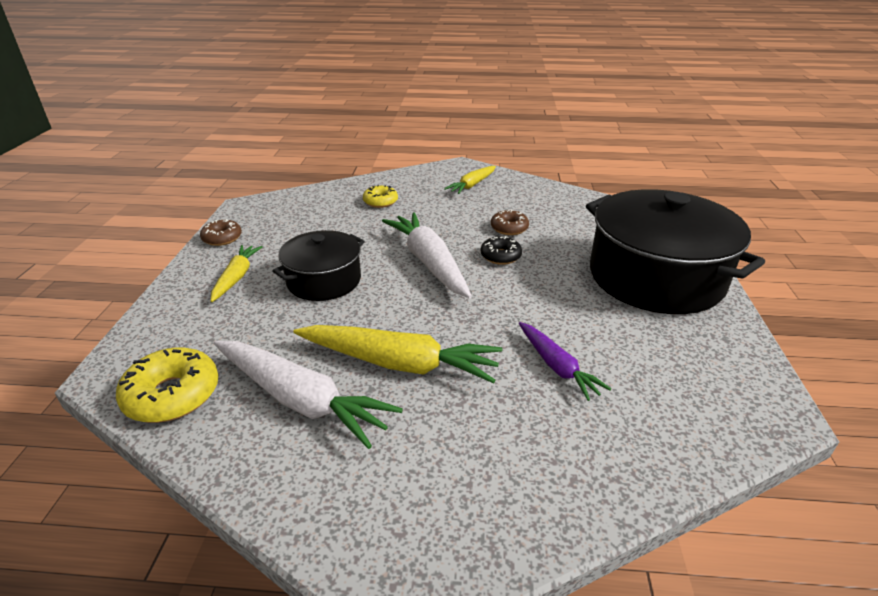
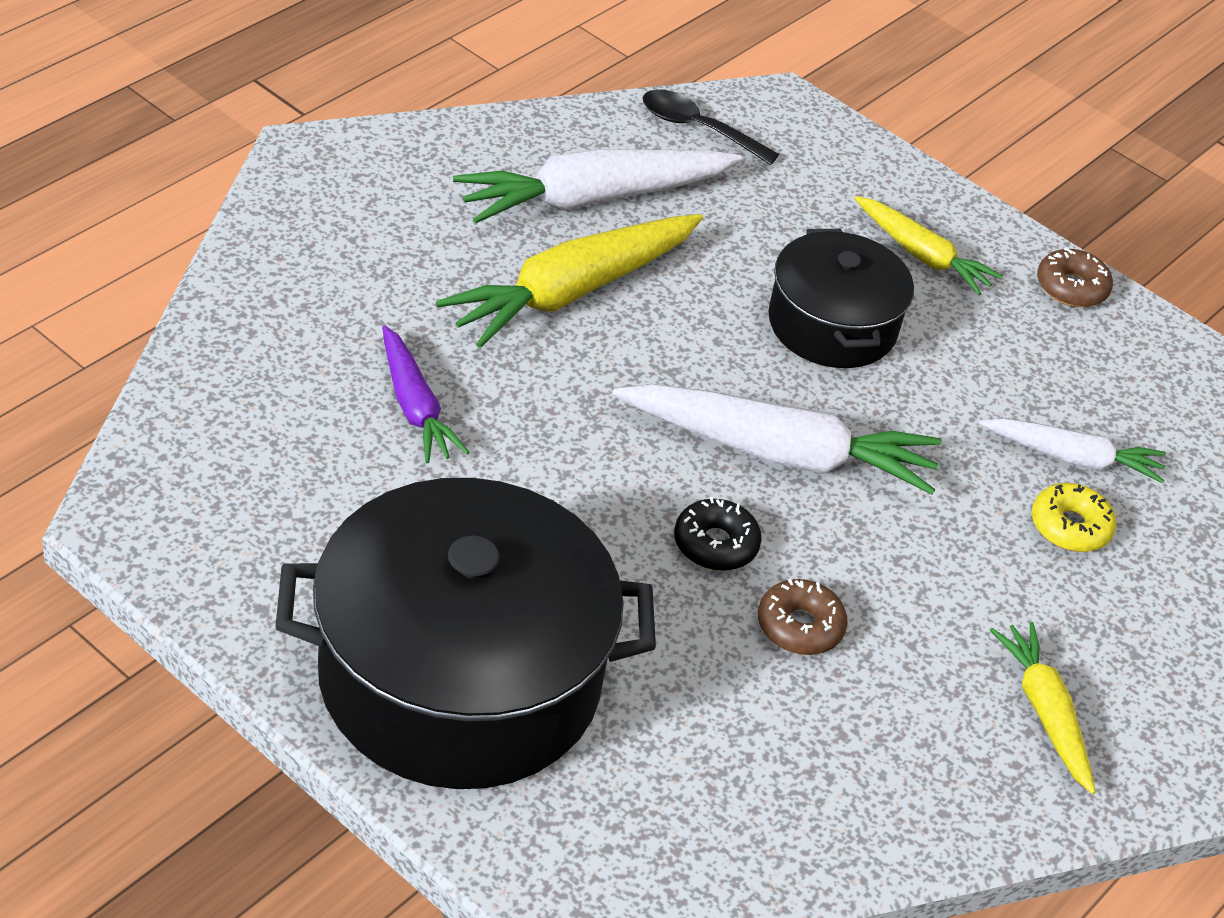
camera: 120 degrees right, 10 degrees up
yellow donut [116,347,218,423] -> black spoon [643,89,779,165]
purple carrot [519,322,611,401] -> purple carrot turned 120 degrees counterclockwise [382,325,470,463]
none -> white carrot [979,418,1166,483]

